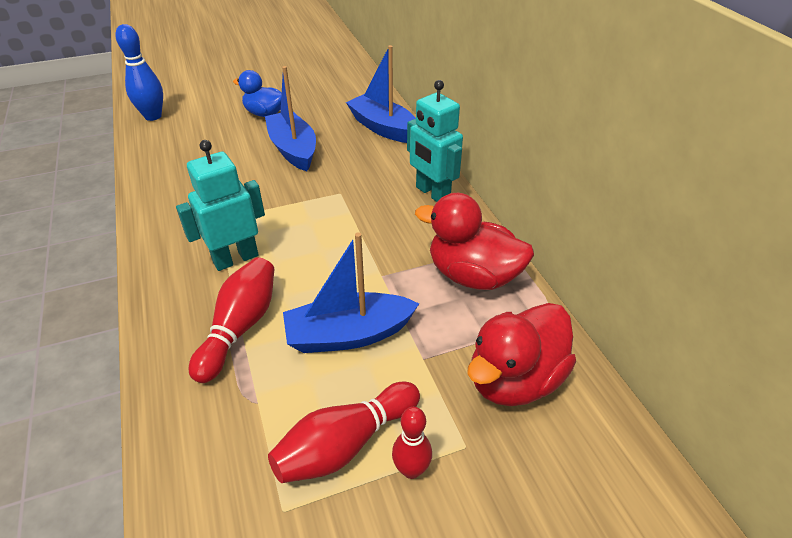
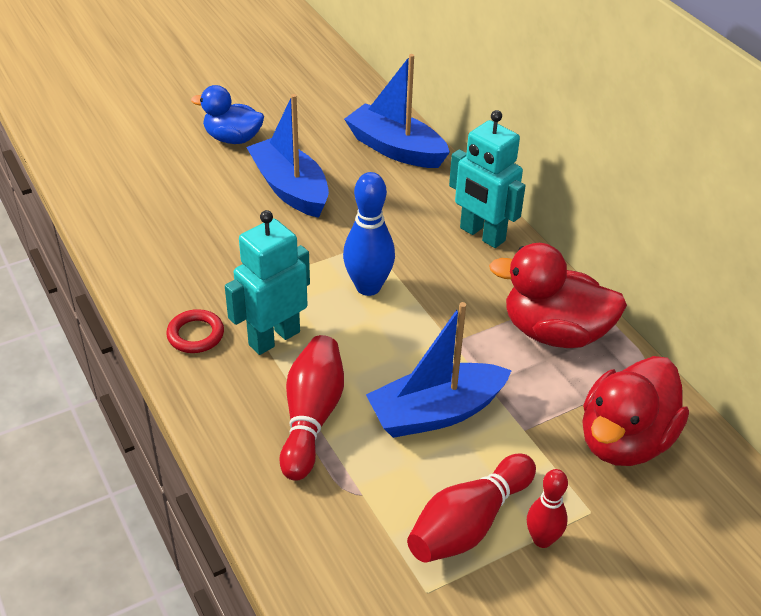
camera: 10 degrees left, 0 degrees up
blue bowling pin [116,24,163,121] -> blue bowling pin moved to [343,172,395,296]
none -> red ring [166,309,224,353]

